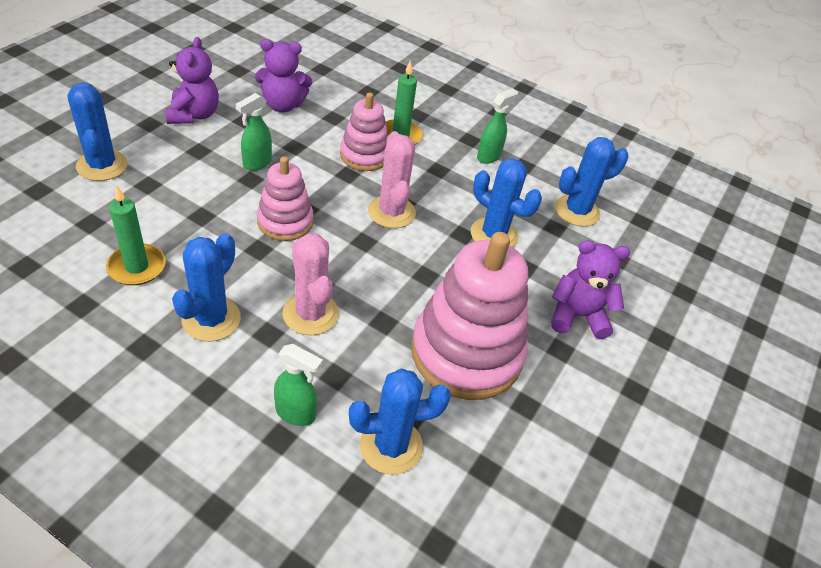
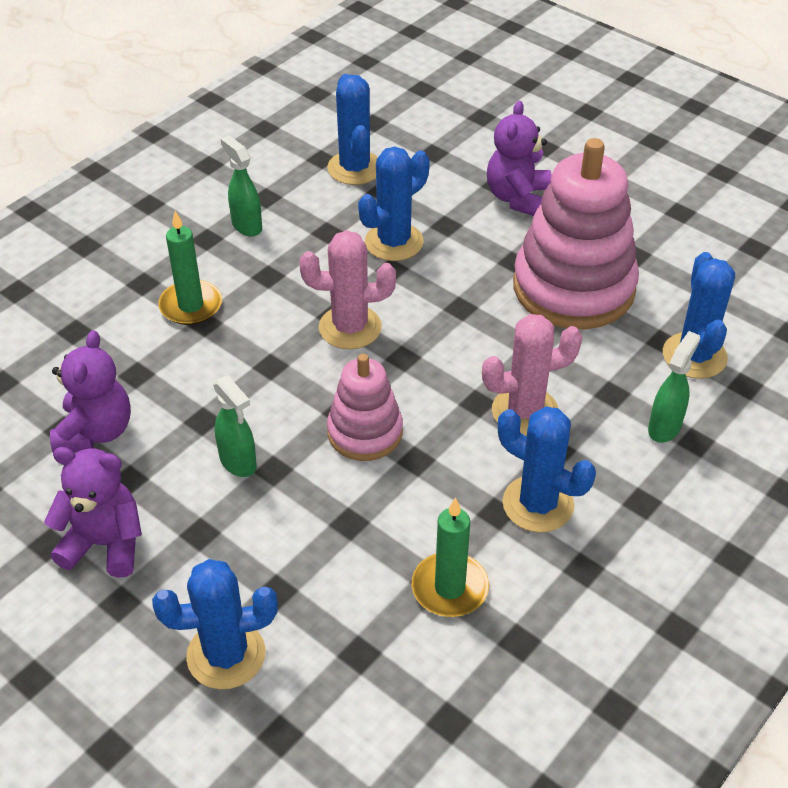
camera: 75 degrees left, 0 degrees up
pink stacking toy [340,92,388,171] -> none

